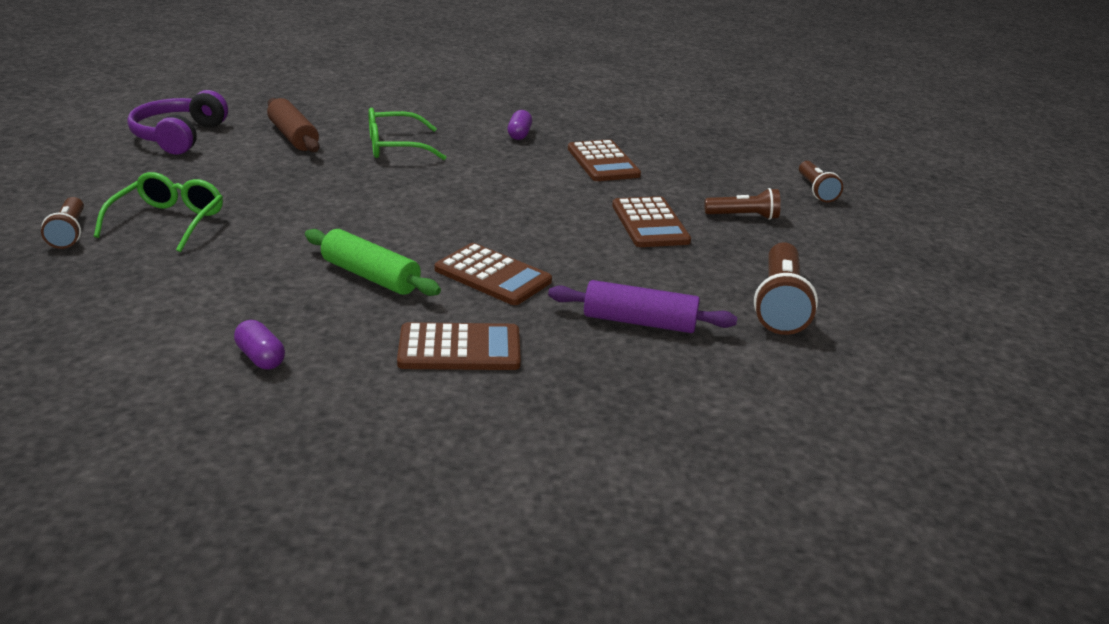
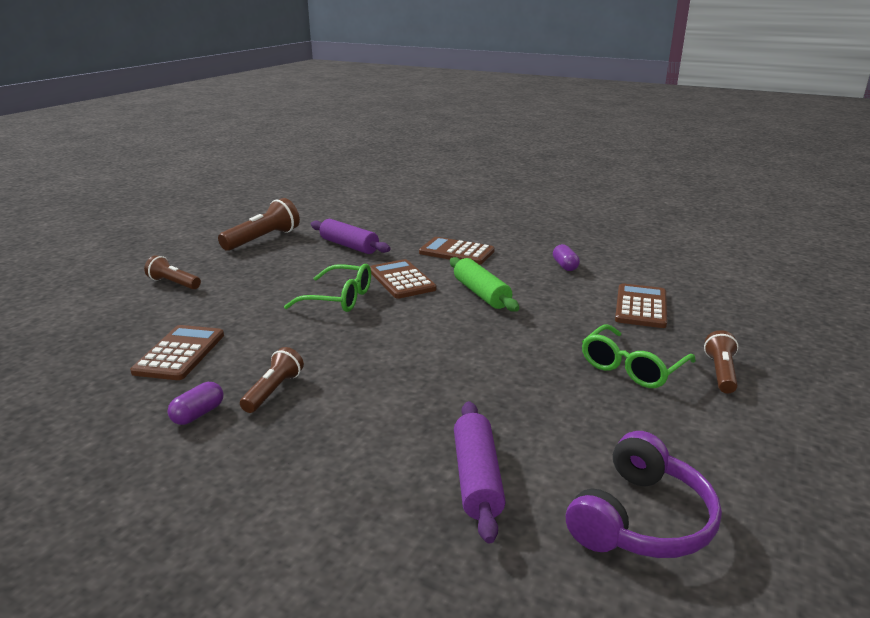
camera: 150 degrees left, 5 degrees down
brown rolling pin [267,98,319,152] -> purple rolling pin [454,401,506,544]
green glasses [369,108,446,160] -> green glasses moved to [284,264,371,312]
brown calculator [612,196,691,247] -> brown calculator moved to [615,283,667,328]
brown flashlight [799,161,843,202] -> brown flashlight moved to [240,347,304,413]

